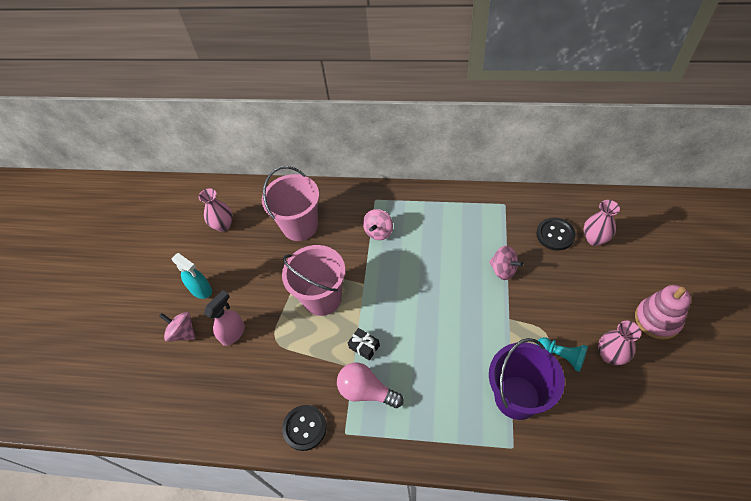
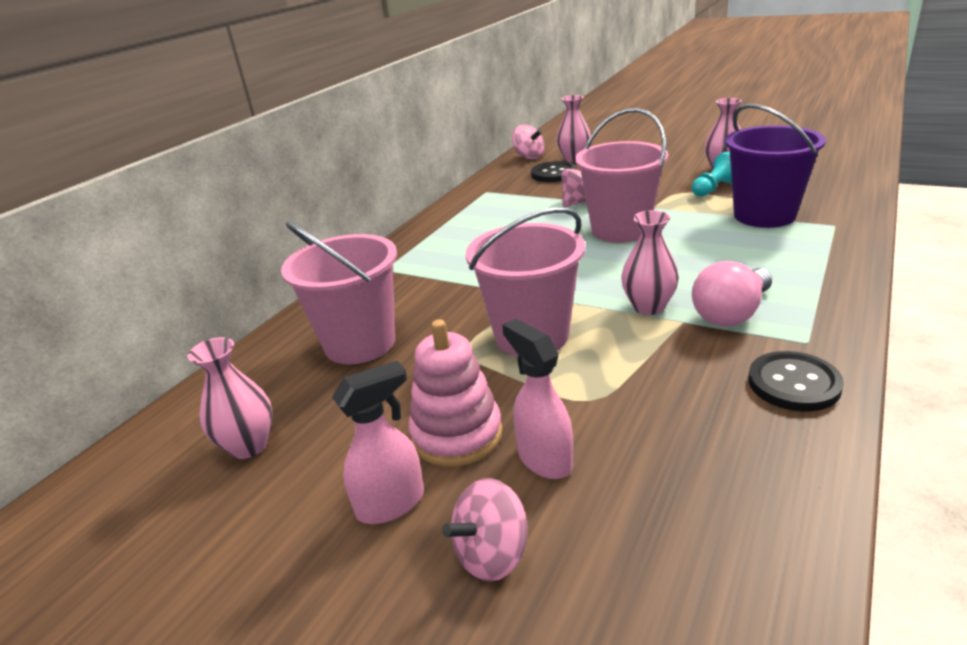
camera: 70 degrees left, 25 degrees down
turquoise spray bottle [172,253,212,299] -> pink spray bottle [332,361,424,524]
black gift [348,328,380,361] -> pink vase [621,210,679,315]
pink spinning top [363,209,393,240] -> pink spinning top moved to [512,125,545,159]
pink stacking toy [635,285,691,340] -> pink stacking toy moved to [408,319,503,467]
none -> pink bucket [575,108,669,243]

